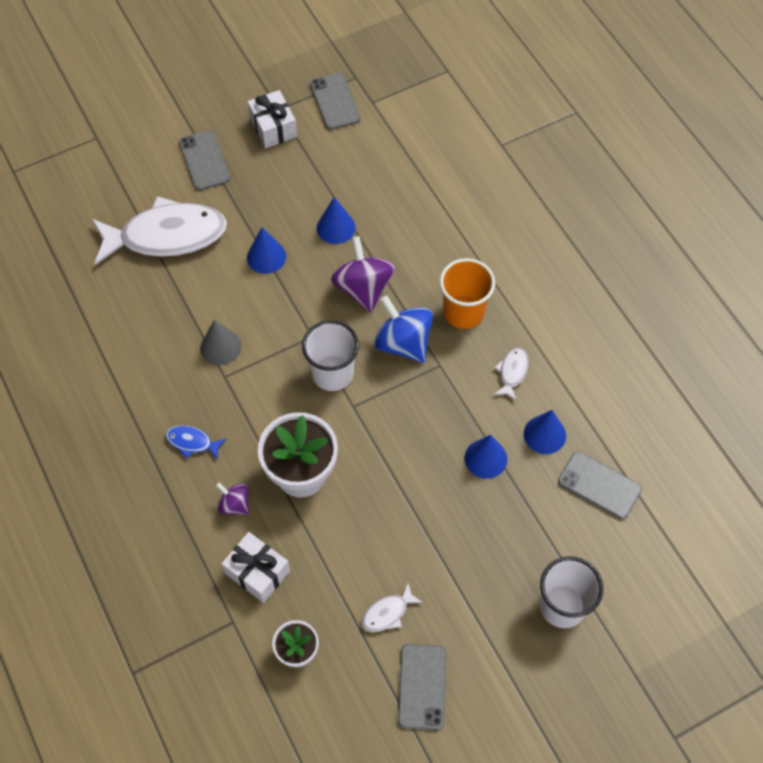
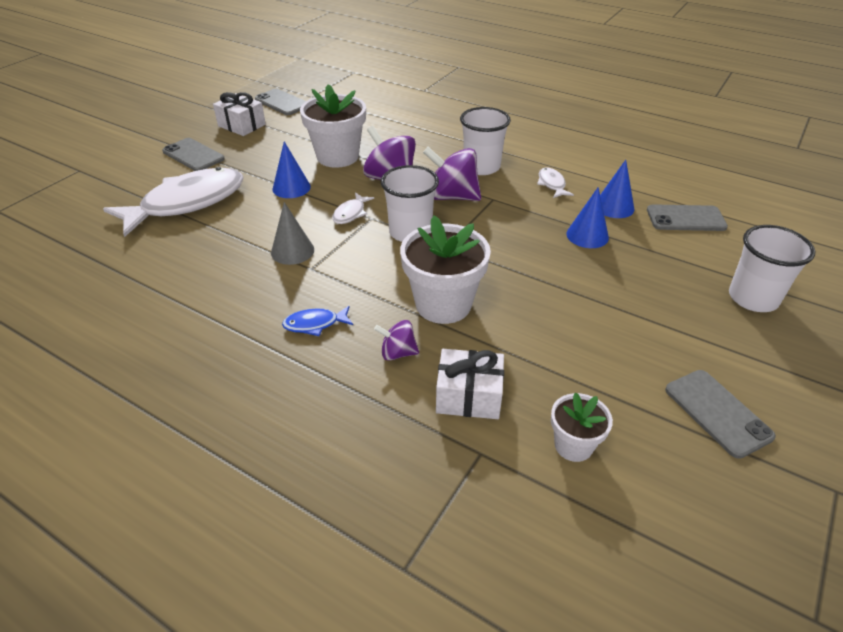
camera: 30 degrees left, 20 degrees down
blue cone [317,197,356,244] -> white flower pot [300,84,366,168]
white fish [361,583,423,632] -> white fish moved to [332,192,374,224]
blue spinning top [374,295,433,363] -> purple spinning top [423,147,481,201]
orange cup [440,258,495,329] -> white cup [460,107,511,175]

